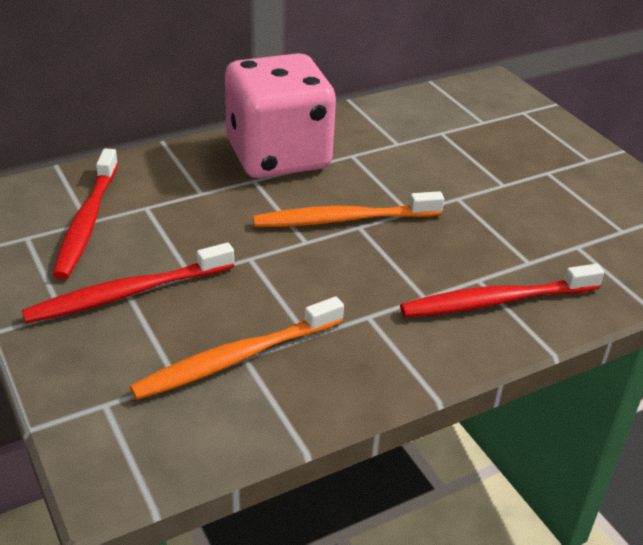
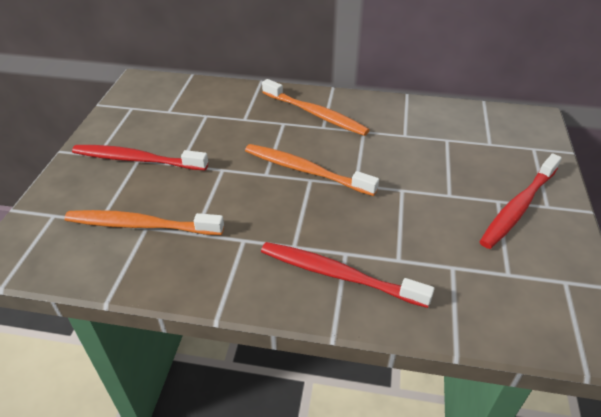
camera: 40 degrees right, 5 degrees up
red toothbrush [53,148,118,279] -> red toothbrush moved to [479,154,562,249]
pink dice [225,53,336,178] -> orange toothbrush [262,79,369,136]

